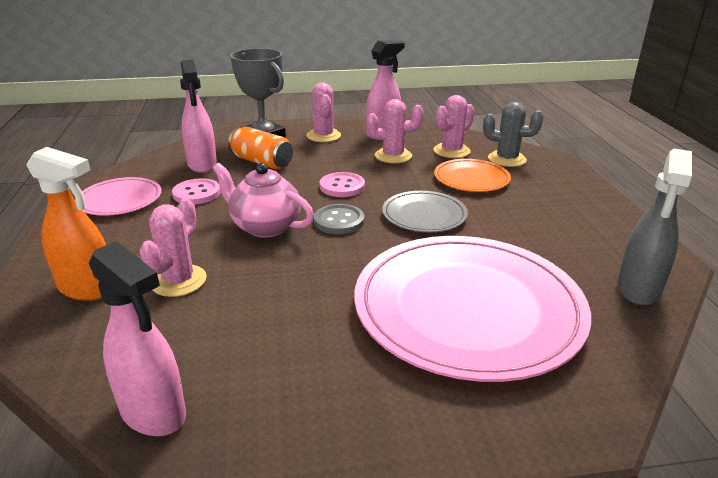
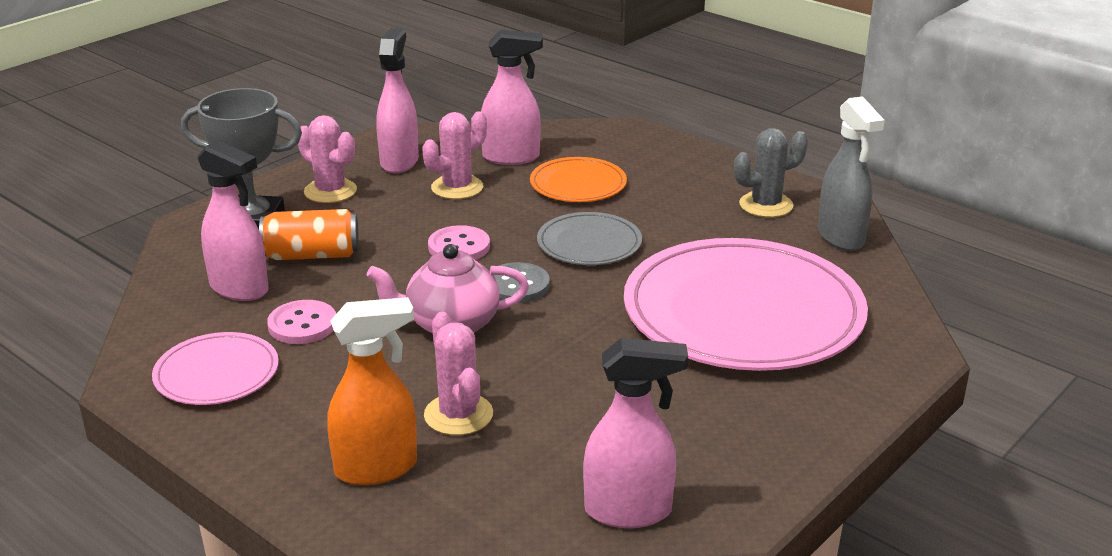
camera: 40 degrees left, 0 degrees up
pink cactus [434,95,474,158] -> pink spray bottle [481,29,543,165]
grey cactus [483,102,543,167] -> grey cactus moved to [734,128,808,217]

